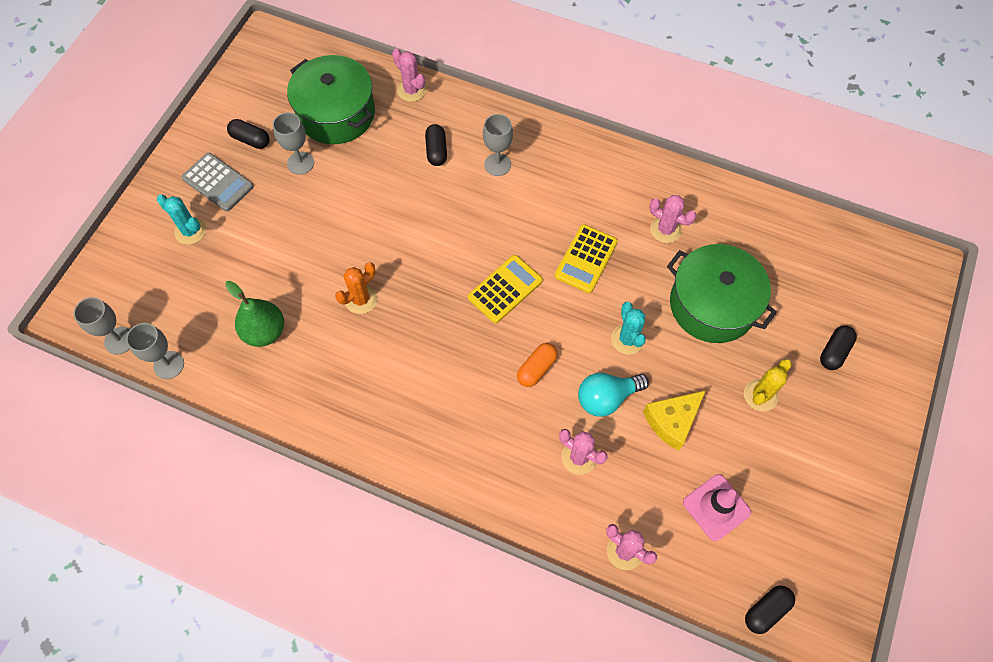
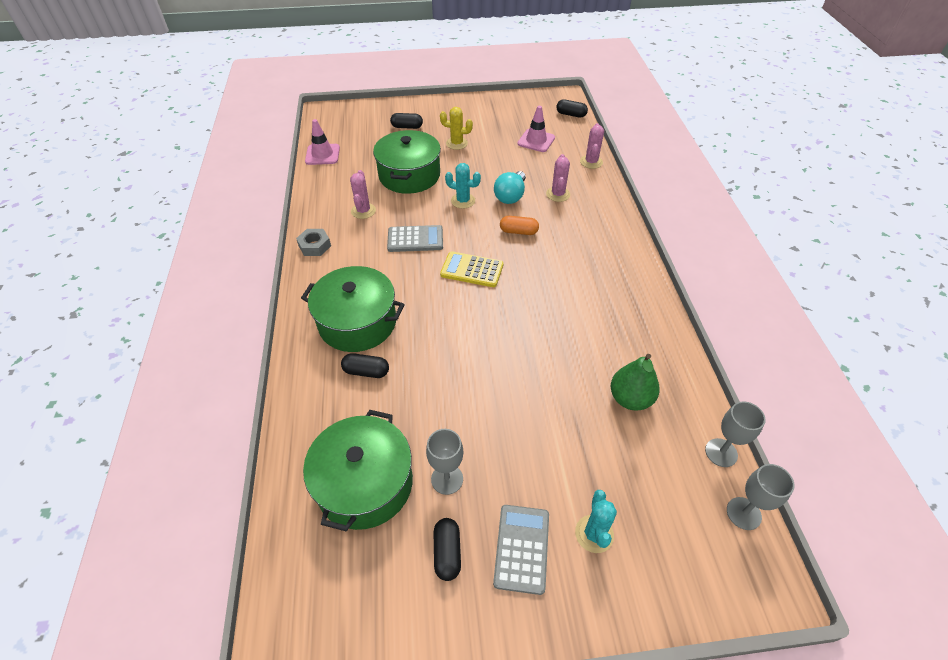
camera: 120 degrees left, 15 degrees down
orange cactus [335,262,377,314] -> none
pink cactus [392,48,426,102] -> none
black capsule [425,124,447,166] -> black capsule turned 45 degrees clockwise [341,353,389,378]
grey goblet [483,114,513,176] -> green pot [301,266,405,352]
yellow calculator [555,224,618,293] -> grey calculator [387,225,443,252]
turquoise light bulb [578,373,649,417] -> turquoise light bulb turned 75 degrees clockwise [494,171,526,204]
turquoise cactus [611,302,646,355] -> turquoise cactus turned 60 degrees clockwise [445,163,481,209]
yellow cheese [643,390,706,451] -> none
none -> grey nut [296,229,331,256]
none -> pink traffic cone [305,119,340,165]

